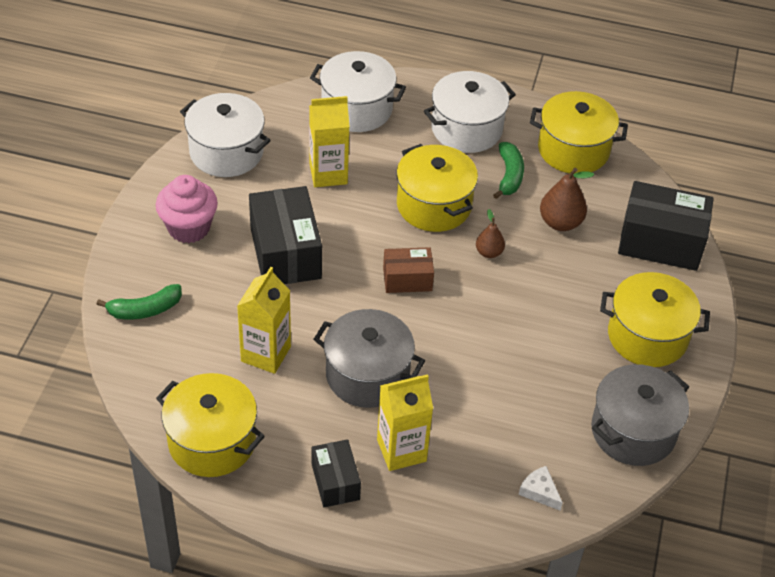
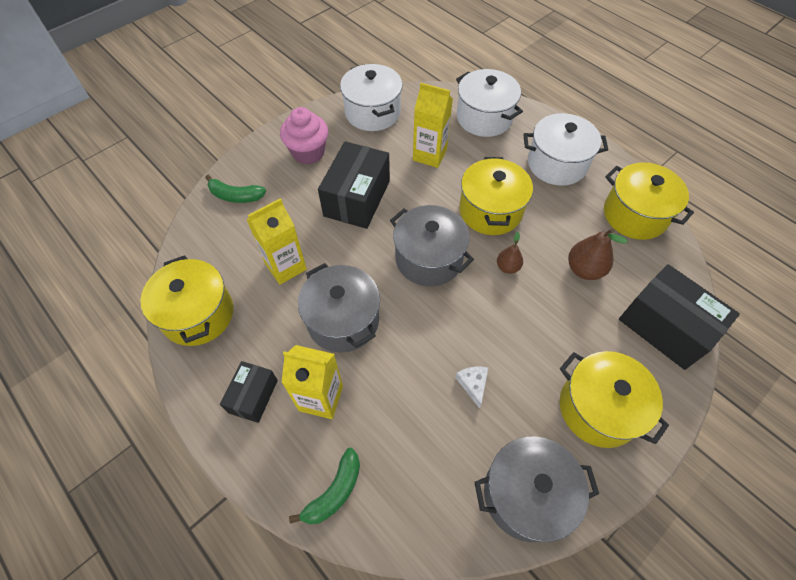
camera: 35 degrees right, 10 degrees up
brown box [383,247,434,293] -> grey pot [390,205,474,287]
green banana [493,142,524,199] -> green banana moved to [289,448,360,524]
white cheese [519,466,563,511] -> white cheese moved to [455,367,488,409]

